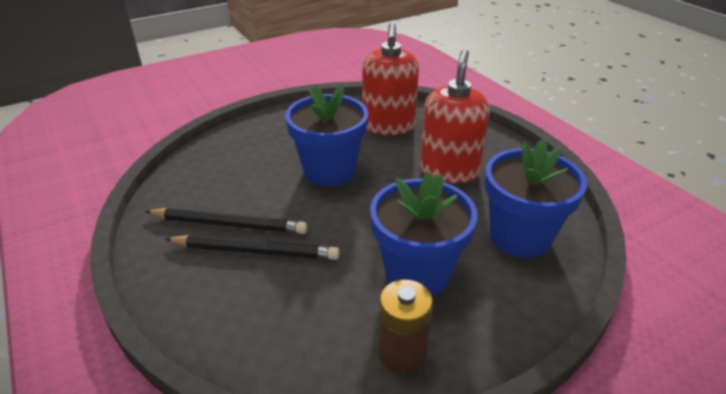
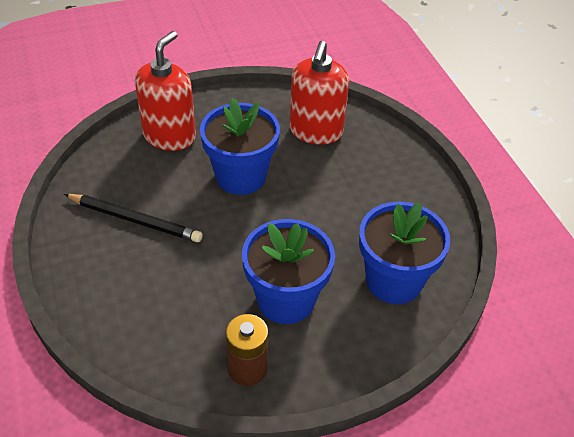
camera: 10 degrees right, 10 degrees up
black pencil [165,235,339,260] -> none
red soap dispenser [420,49,490,183] -> red soap dispenser moved to [135,31,196,151]

